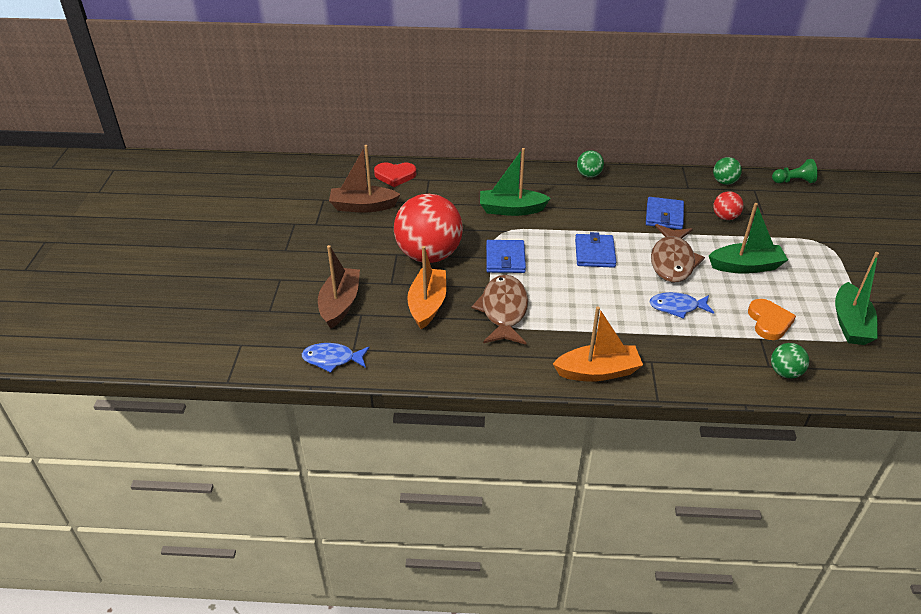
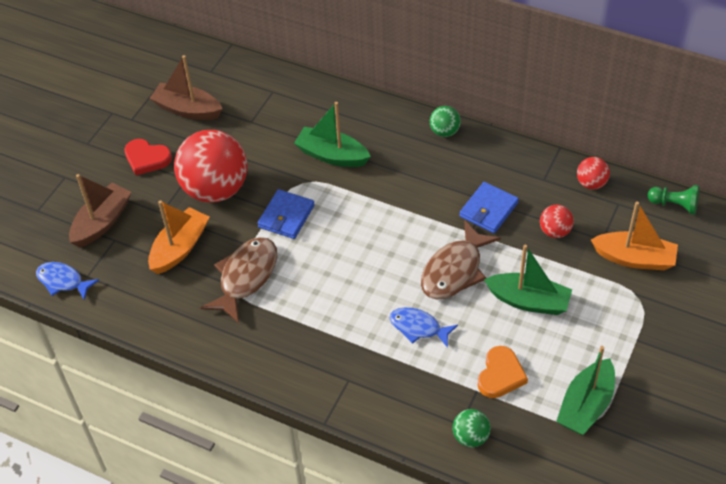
camera: 25 degrees right, 10 degrees up
red heart [374,162,416,187] -> red heart moved to [124,139,172,175]
orange boat [553,306,643,382] -> orange boat moved to [591,201,678,270]
blue wallet [575,232,616,268] -> none
green ball [713,157,742,185] -> red ball [577,157,610,189]

